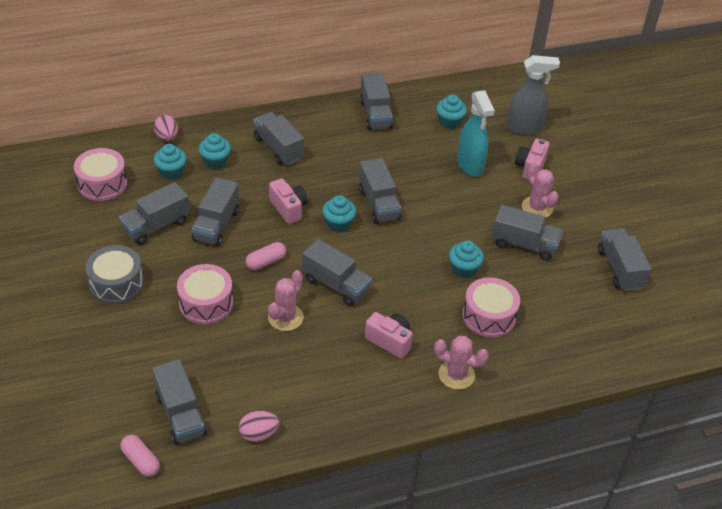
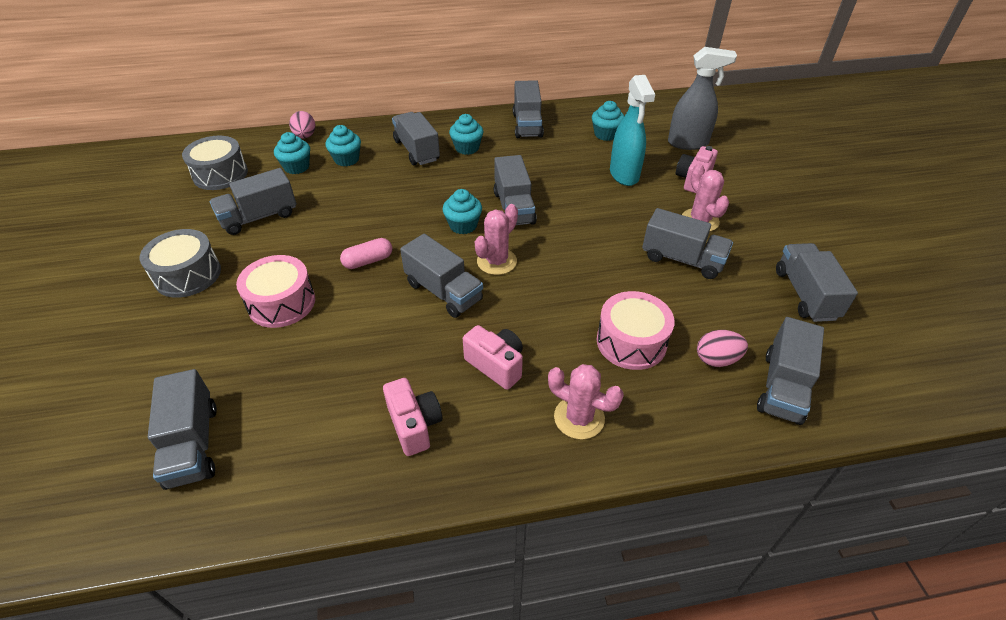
camera: 10 degrees right, 0 degrees up
pink drum [74,148,127,201] -> grey drum [182,136,248,190]
pink capsule [120,435,160,477] -> none
grey truck [192,178,239,246] -> grey truck moved to [757,317,824,425]
pink egg [239,411,279,442] -> pink egg moved to [697,330,748,367]
pink cactus [268,270,304,331] -> pink cactus moved to [475,204,518,275]
pink camera [269,178,308,224] -> pink camera moved to [383,378,443,456]
turquoise cupcake [449,241,484,278] -> turquoise cupcake moved to [449,114,483,155]

